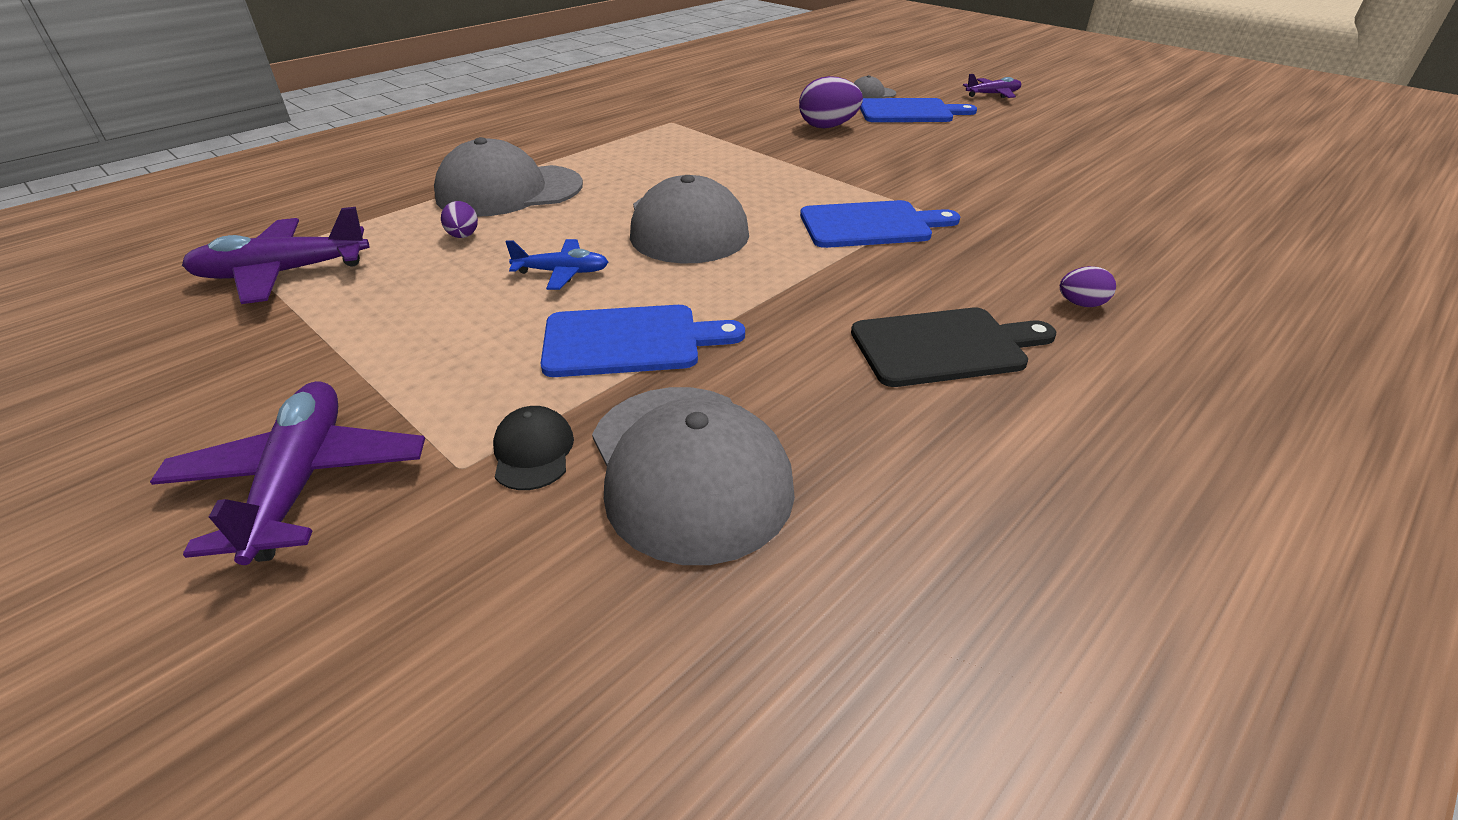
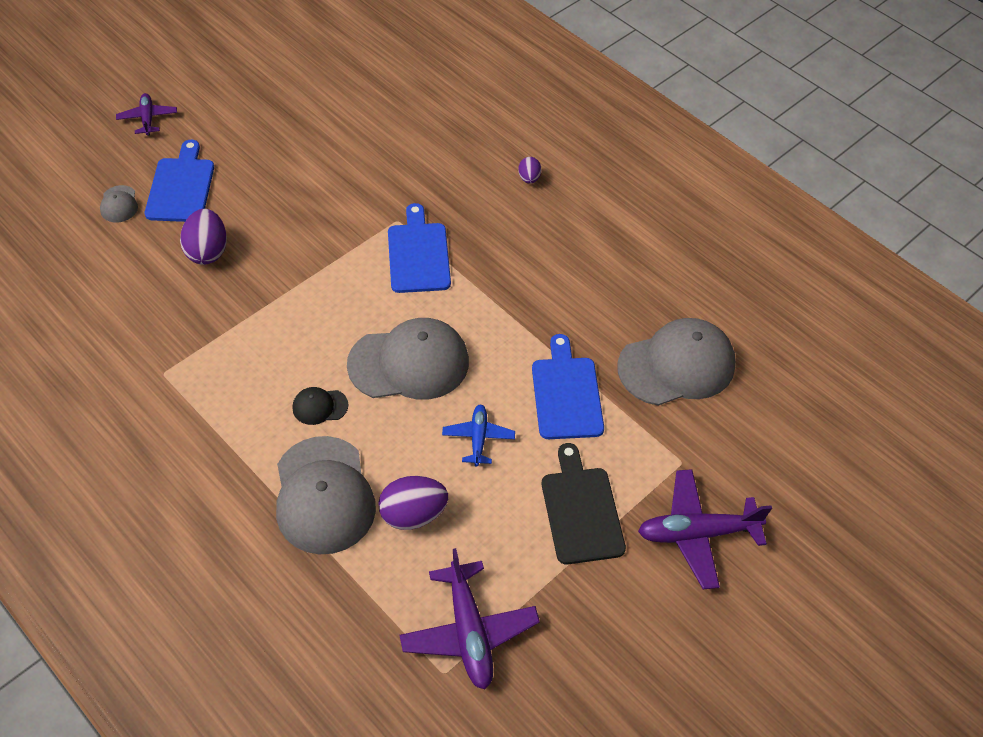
camera: 90 degrees left, 15 degrees up
purple egg [441,201,478,238] -> purple egg [378,476,448,530], size x1.82
black cap [493,406,574,490] -> black cap moved to [292,387,348,425]
black cutting board [851,308,1056,387] -> black cutting board moved to [542,443,626,565]

